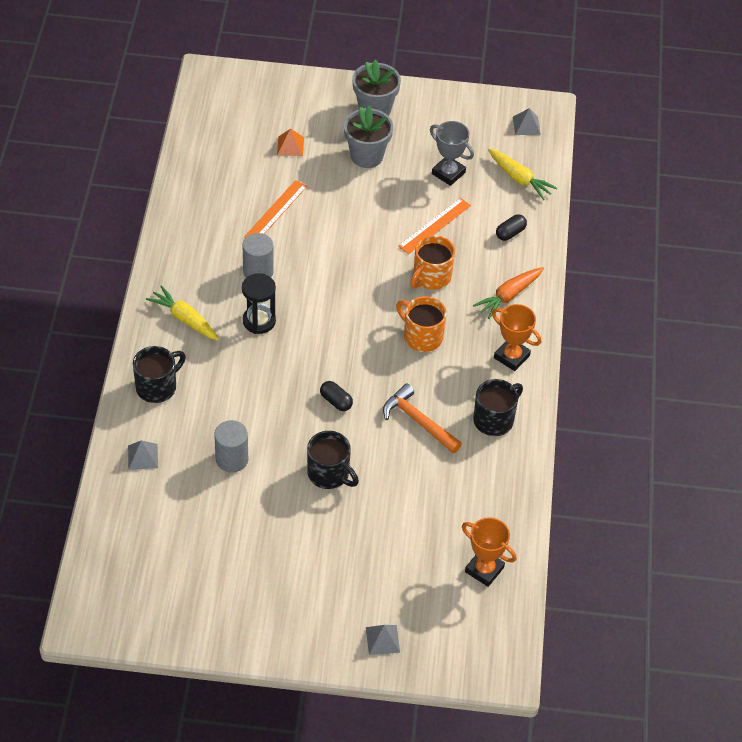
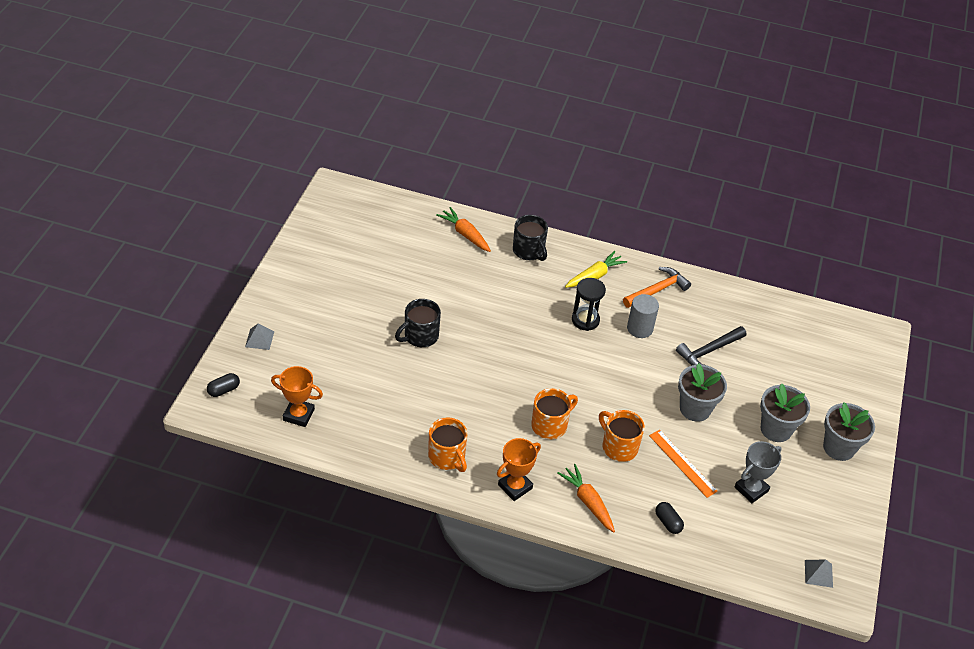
camera: 100 degrees right, 5 degrees down
grey pyramid [128,440,158,470] -> orange carrot [436,207,491,252]
grey cylinder [214,420,248,473] -> none
orange ruler [244,180,307,238] -> black hammer [676,326,746,365]
orange pyramid [277,129,304,156] -> none
black capsule [320,381,353,411] -> black capsule moved to [207,373,240,397]
orange hammer [383,384,462,453] -> orange hammer moved to [623,267,691,308]
orange trophy [462,517,517,587] -> orange trophy turned 60 degrees clockwise [271,366,323,427]
black mug [473,379,523,436] -> orange mug [428,417,467,472]
yellow carrot [488,149,557,200] -> none
none -> grey flower pot [678,363,727,422]

